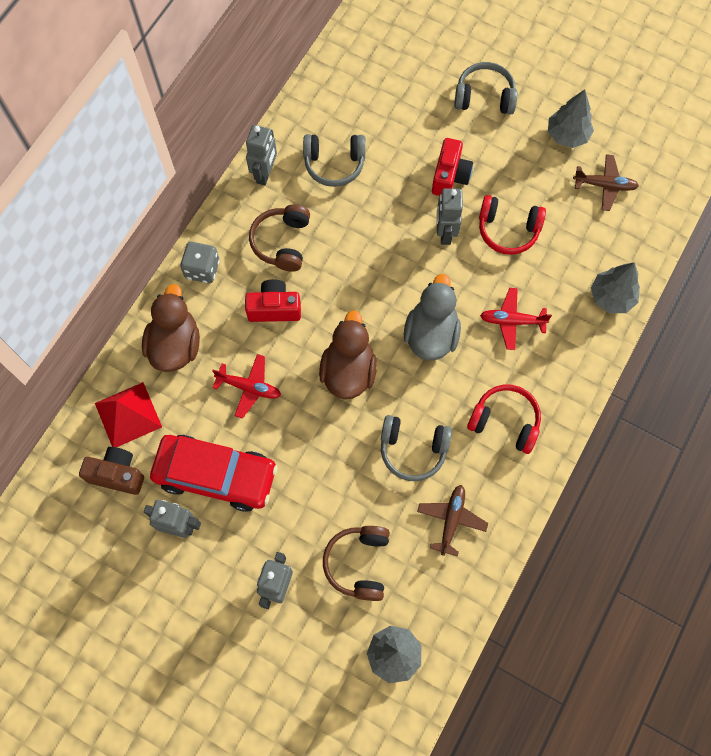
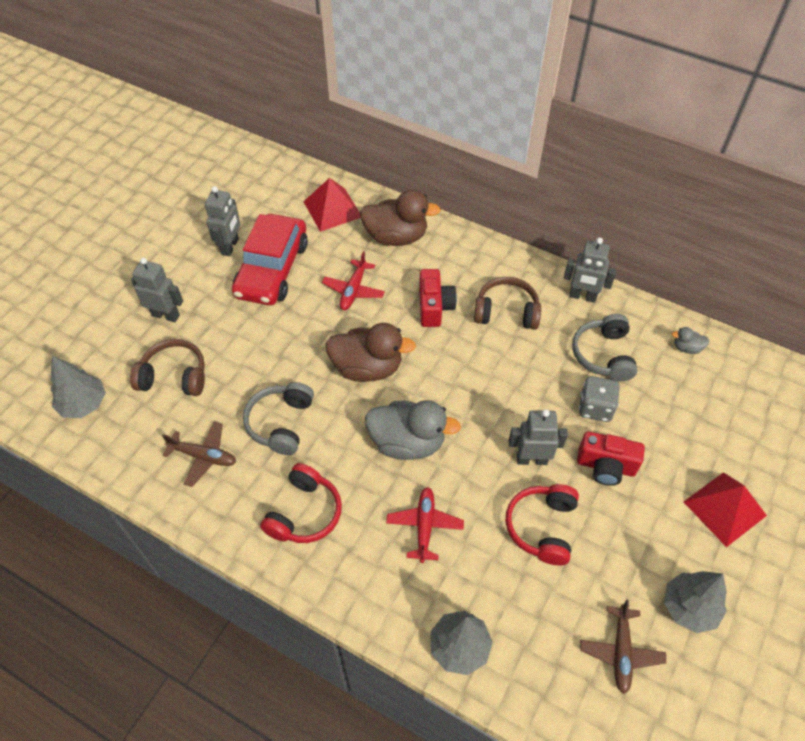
camera: 90 degrees right, 15 degrees down
brown camera [79,447,144,495] -> none
grey dice [180,242,220,283] -> grey dice moved to [579,376,620,422]
grey headphones [454,62,517,114] -> red pyramid [684,472,767,547]
none -> grey duck [672,327,709,354]

